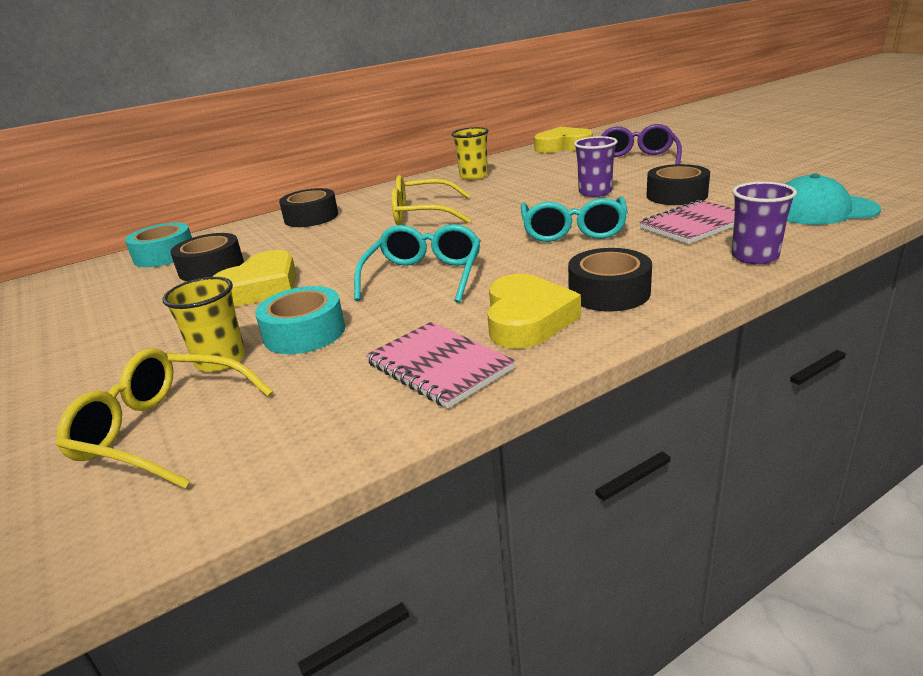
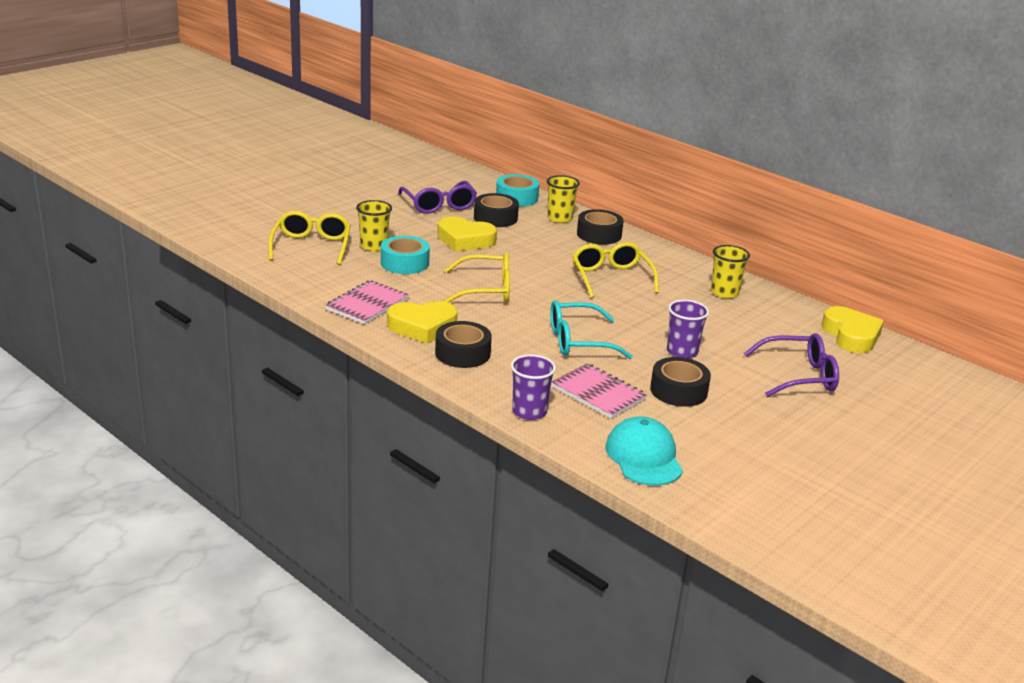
camera: 70 degrees right, 0 degrees up
turquoise glasses [354,224,481,303] -> yellow glasses [444,253,510,303]
none -> purple glasses [398,181,477,214]
none -> yellow cup [547,175,580,223]

